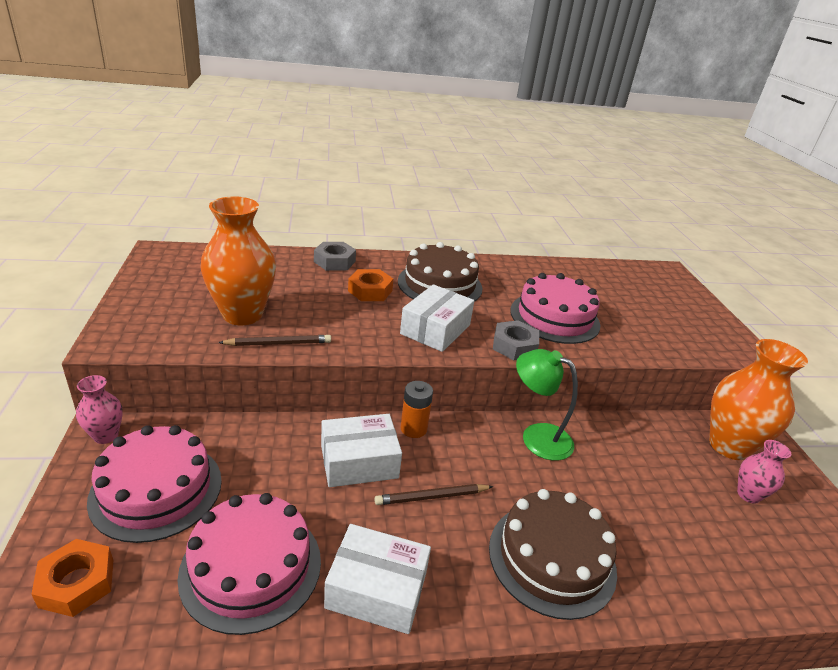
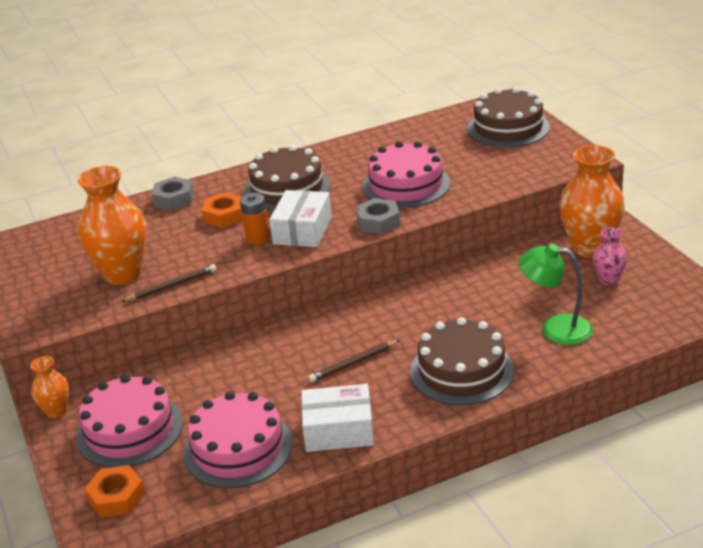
camera: 10 degrees left, 0 degrees up
pink vase [76,375,123,444] -> orange vase [30,356,69,418]
white box [321,414,402,487] -> none
orange battery [401,381,433,438] -> orange battery moved to [240,193,270,245]
green lamp [516,349,578,461] -> green lamp moved to [519,244,593,345]
none -> brown cake [467,87,550,147]

